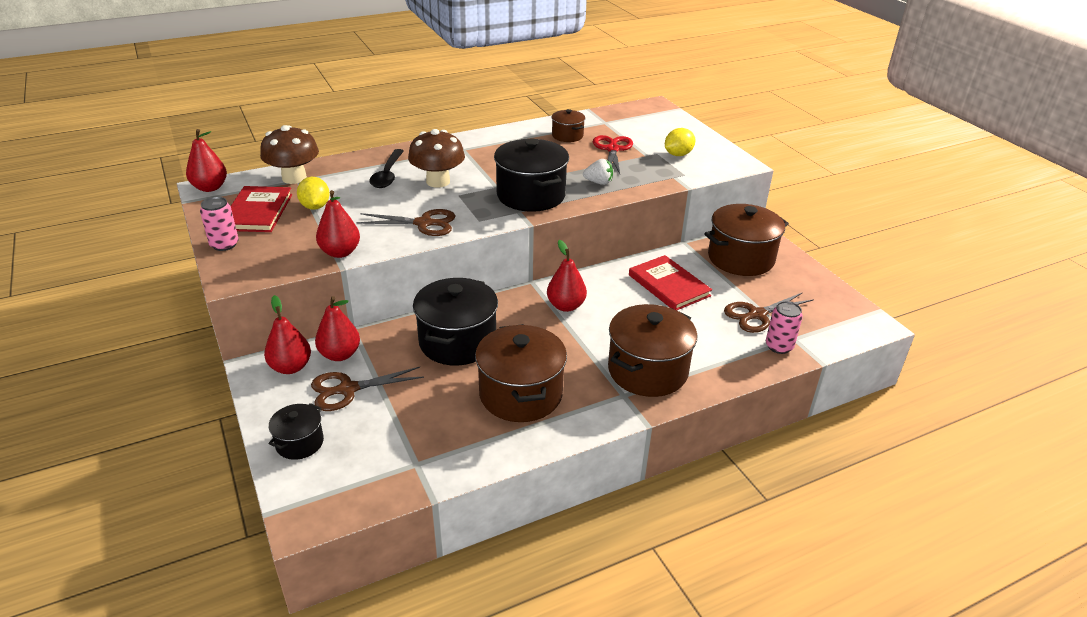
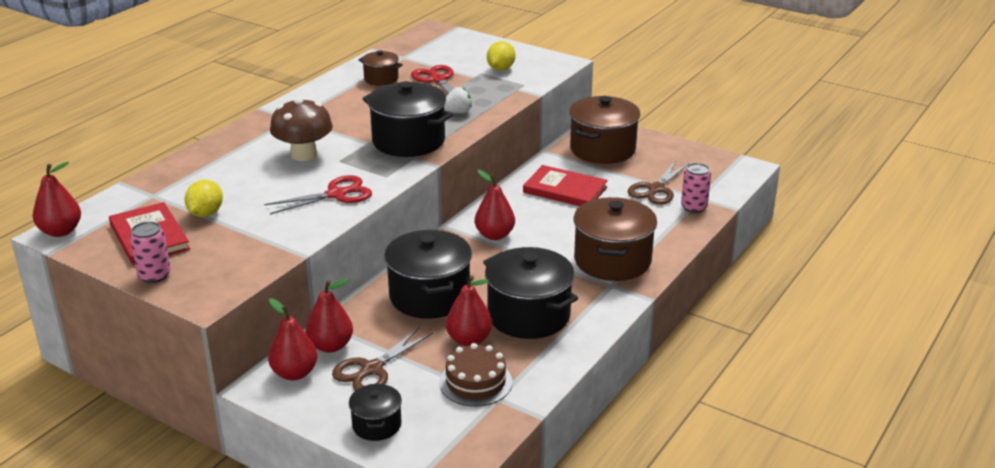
camera: 30 degrees left, 5 degrees down
brown mushroom [260,125,319,184] -> none
yellow lemon [297,177,330,210] -> yellow lemon turned 60 degrees clockwise [184,180,223,217]
red pear [316,190,360,258] -> red pear moved to [446,275,492,346]
brown scissors [356,209,455,236] -> red scissors [264,175,372,215]
black spoon [369,149,404,188] -> none
brown pot [475,324,567,422] -> black pot [483,247,578,339]
none -> brown cake [439,343,512,406]

